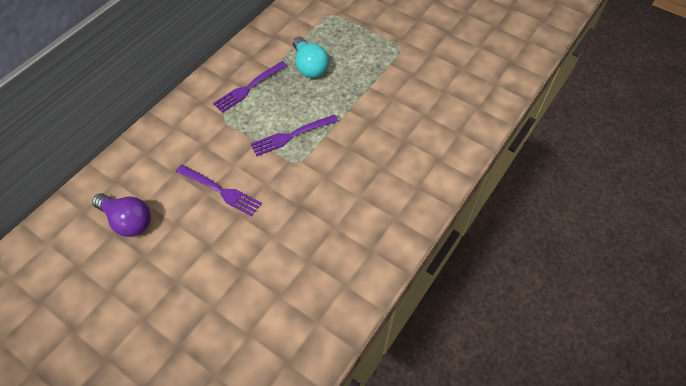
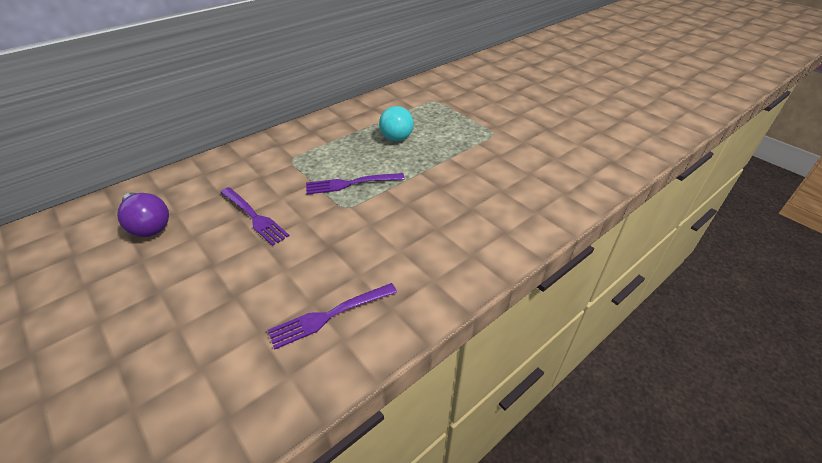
camera: 15 degrees right, 15 degrees down
purple fork [213,61,287,113] -> purple fork moved to [268,283,397,350]

